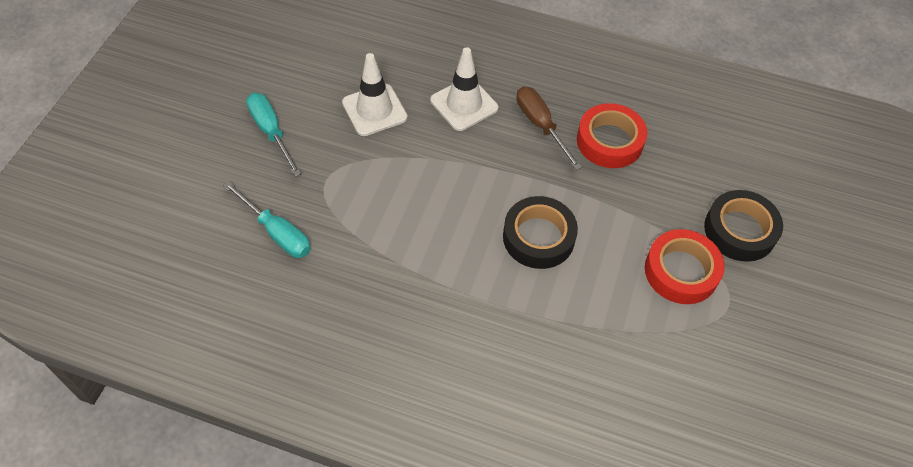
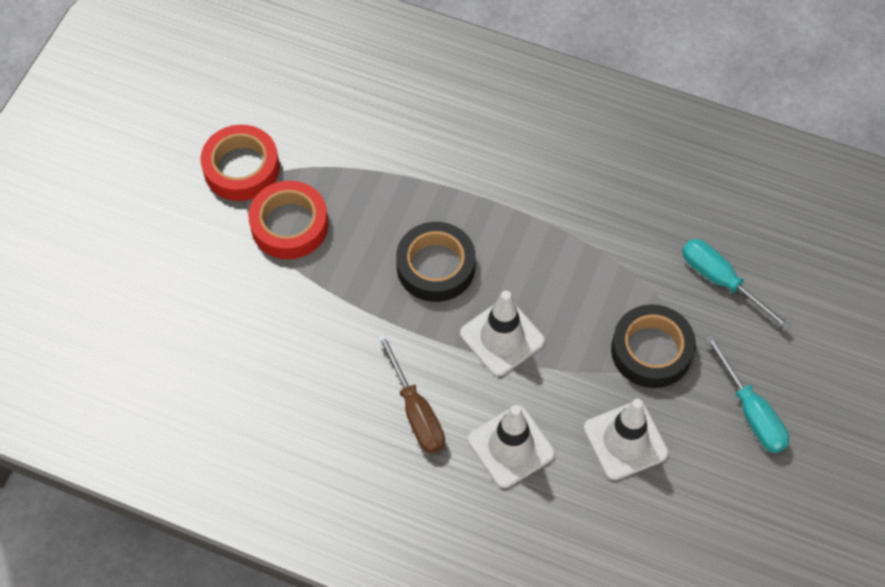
camera: 175 degrees left, 5 degrees up
red tape [577,103,647,168] -> red tape moved to [200,125,280,201]
black tape [704,190,783,262] -> black tape moved to [611,304,696,388]
none -> white traffic cone [460,291,545,376]

